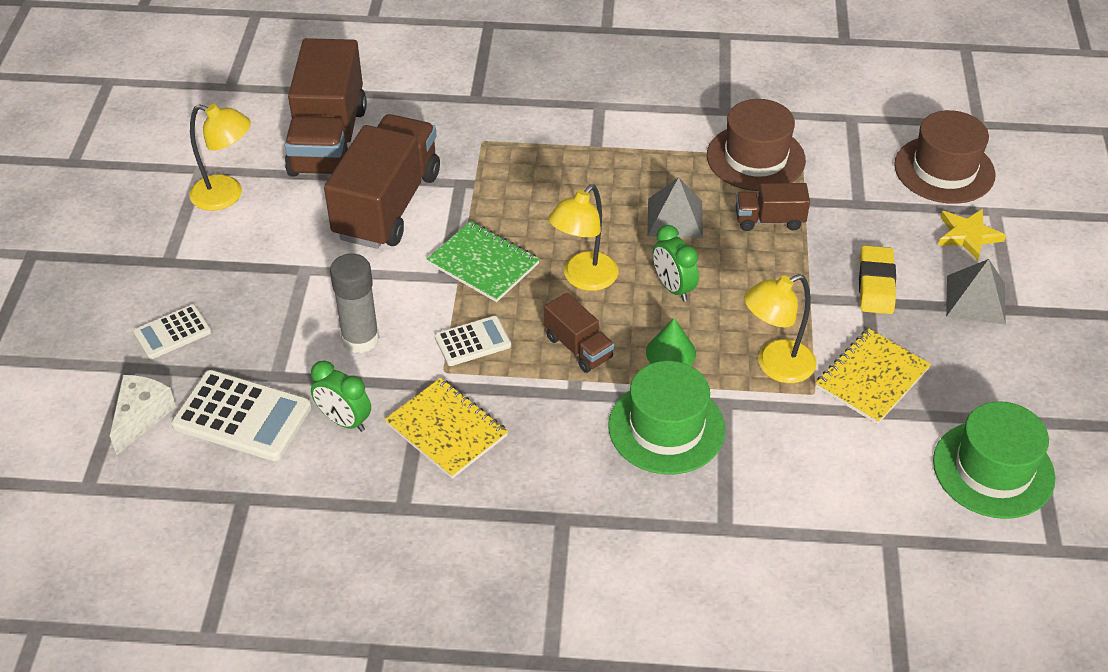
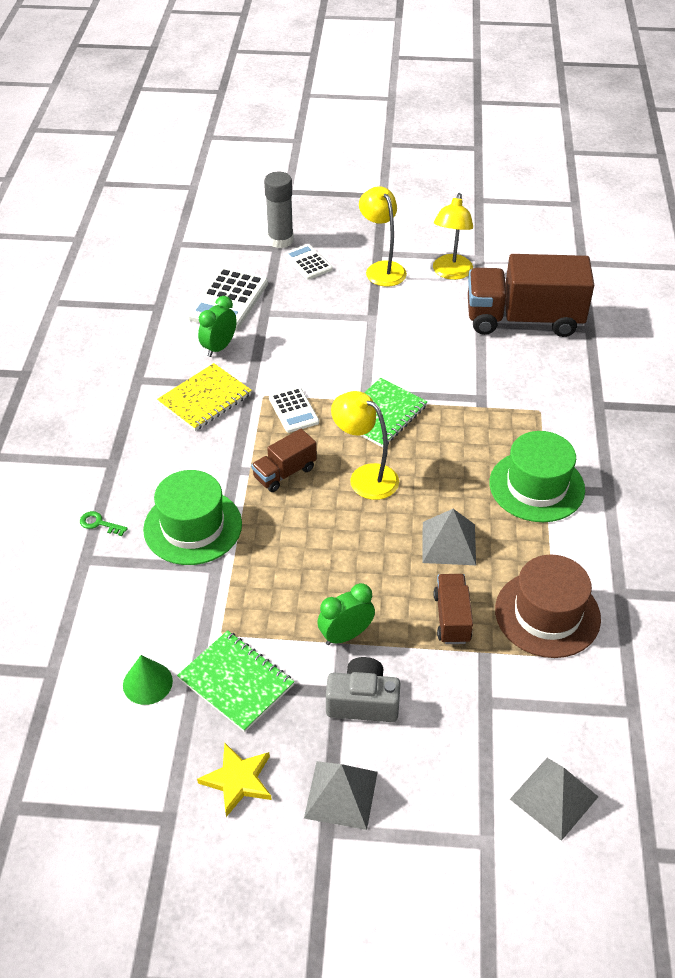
camera: 90 degrees right, 0 degrees up
white cheese [110,375,176,455] -> none
brown truck [324,114,440,249] -> none
grey glue stick [330,254,379,353] -> grey glue stick moved to [264,172,294,248]
green cone [646,318,696,366] -> green cone moved to [123,655,173,705]
green clock [653,225,699,301] -> green clock moved to [317,583,375,645]
yellow lamp [744,274,817,383] -> yellow lamp moved to [359,186,407,287]
yellow notebook [816,328,931,424] -> green notebook [177,630,294,732]
yellow eraser [859,245,896,314] -> grey camera [326,657,400,722]
brown hat [894,110,995,204] -> grey pyramid [510,758,598,841]
green hat [933,401,1055,519] -> green hat moved to [489,431,585,522]
yellow star [938,209,1006,261] -> yellow star moved to [197,743,272,817]
none -> green key [80,511,128,536]

